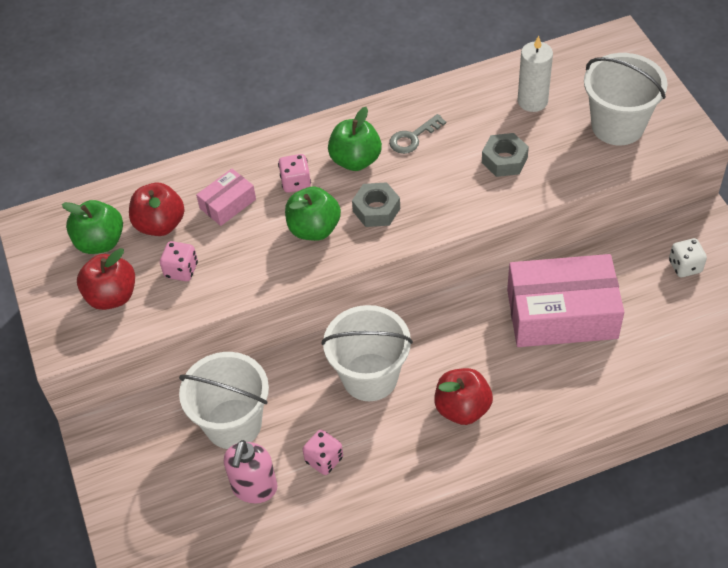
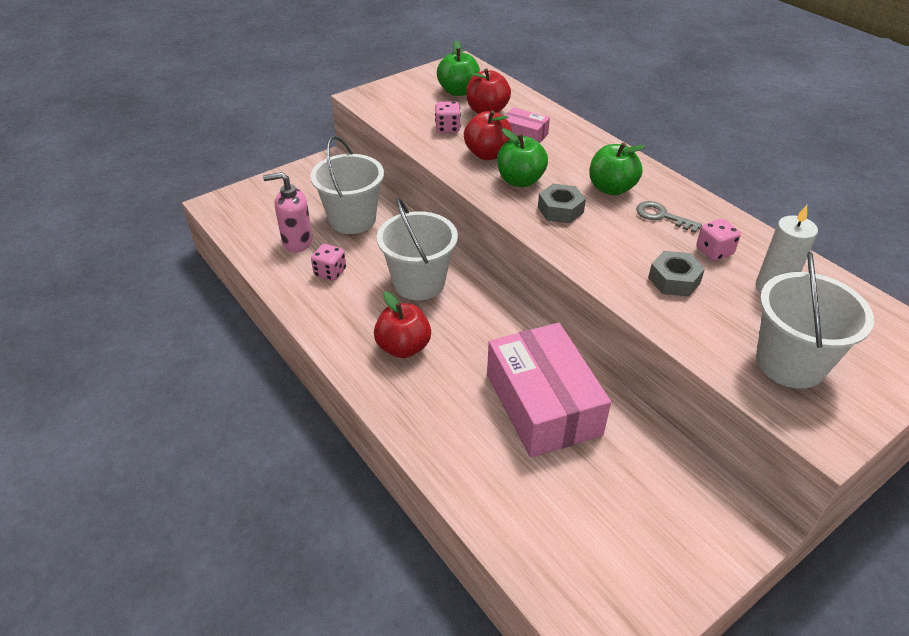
camera: 70 degrees right, 10 degrees down
red apple [77,248,135,310] -> red apple moved to [464,110,512,160]
pink dice [278,154,311,193] -> pink dice moved to [697,219,741,261]
white dice [669,238,707,277] -> none

